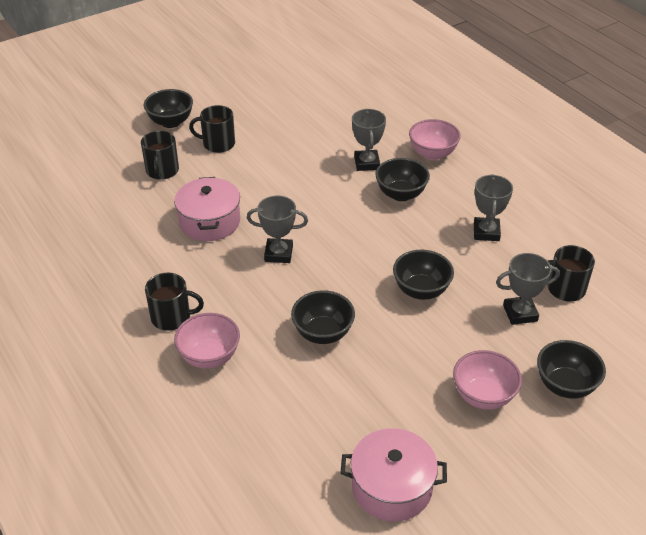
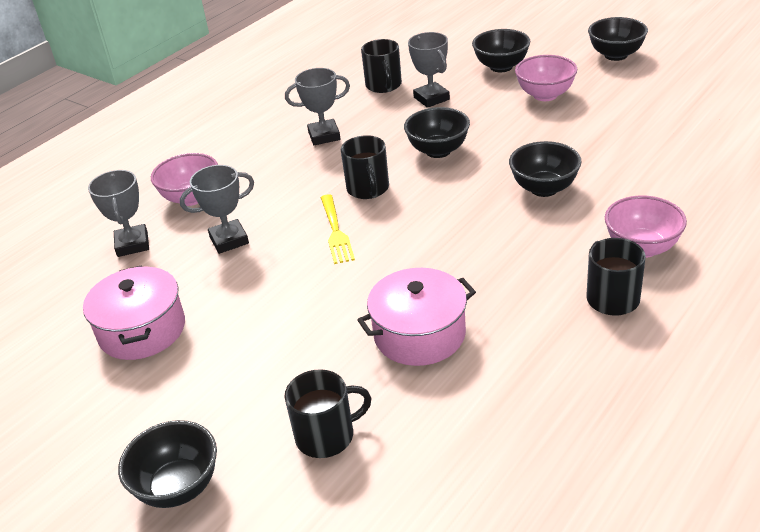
camera: 105 degrees left, 5 degrees down
black mug [189,105,235,153] -> black mug moved to [341,135,389,199]
grey trophy [247,196,308,263] -> grey trophy moved to [88,170,149,257]
pink pot [340,428,447,522] -> pink pot moved to [83,265,185,360]
black bowl [375,158,430,201] -> black bowl moved to [588,17,648,61]
none -> yellow fork [321,194,355,264]

